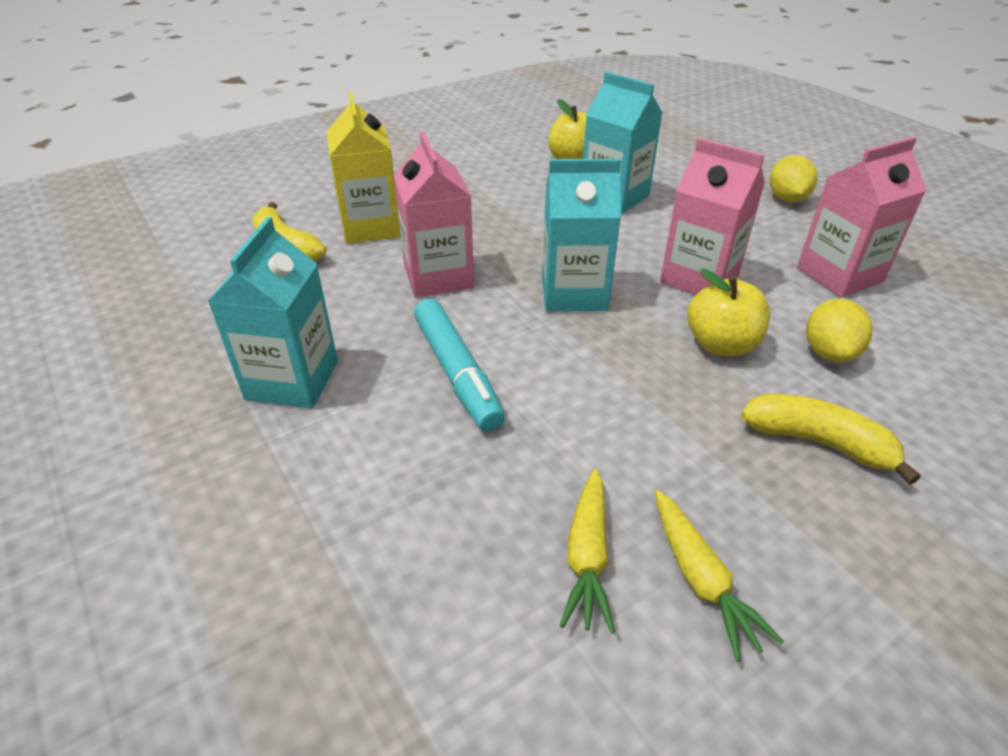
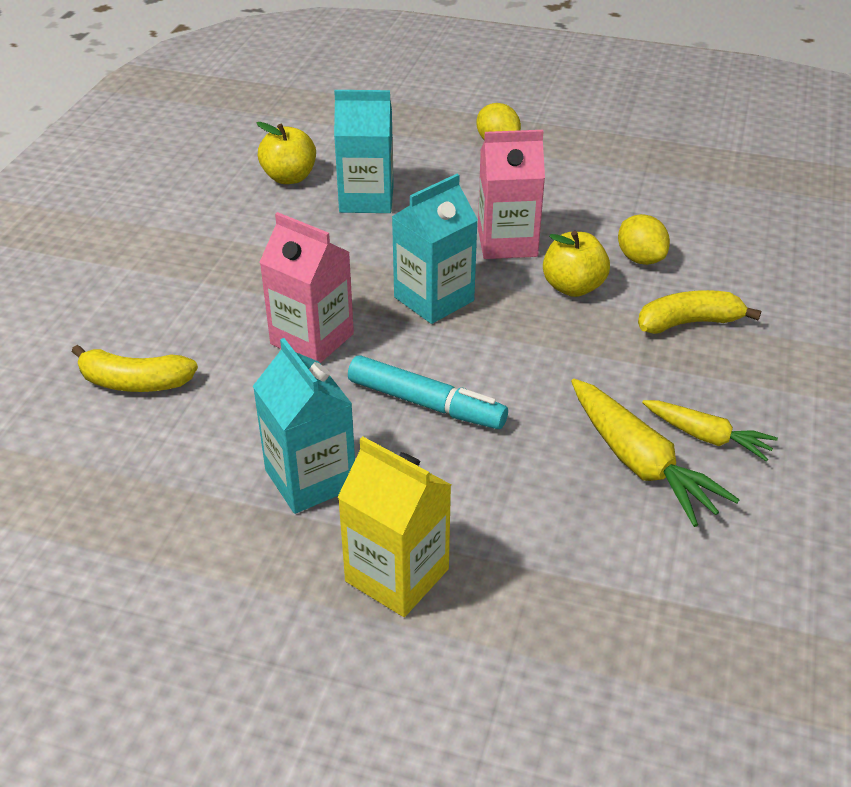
camera: 40 degrees left, 0 degrees up
yellow carton [327,92,401,244] -> yellow carton moved to [338,436,451,617]
yellow carrot [559,469,615,634] -> yellow carrot [571,379,740,527], size x1.58
pink carton [797,137,927,297] -> none

